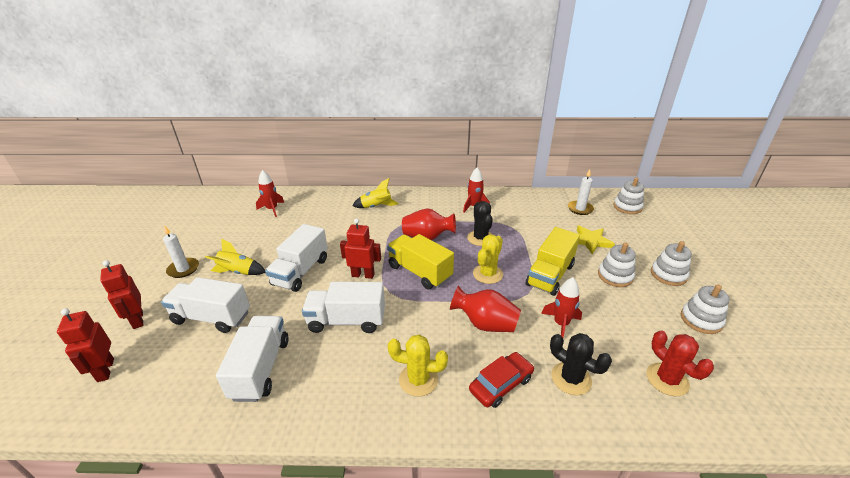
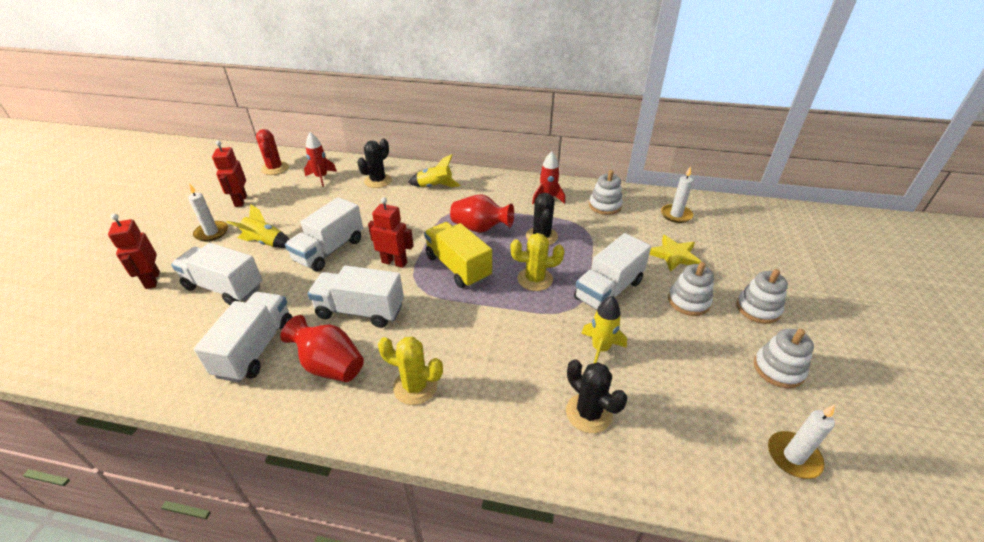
camera: 10 degrees right, 5 degrees up
red robot [57,308,114,382] -> red robot moved to [212,140,247,207]
red vase [450,286,521,332] -> red vase moved to [280,315,364,382]
red car [469,352,534,408] -> none
yellow cactus [473,235,503,284] -> yellow cactus turned 45 degrees clockwise [510,233,565,291]
yellow truck [526,227,580,296] -> white truck [574,233,651,310]
red rocket [541,277,582,338] -> yellow rocket [581,296,627,363]
white stacking toy [613,177,644,214] -> white stacking toy moved to [589,170,623,215]
red cactus [646,330,714,396] -> red cactus moved to [256,129,289,175]
none -> black cactus [357,139,392,188]
none -> white candle [768,404,835,479]

